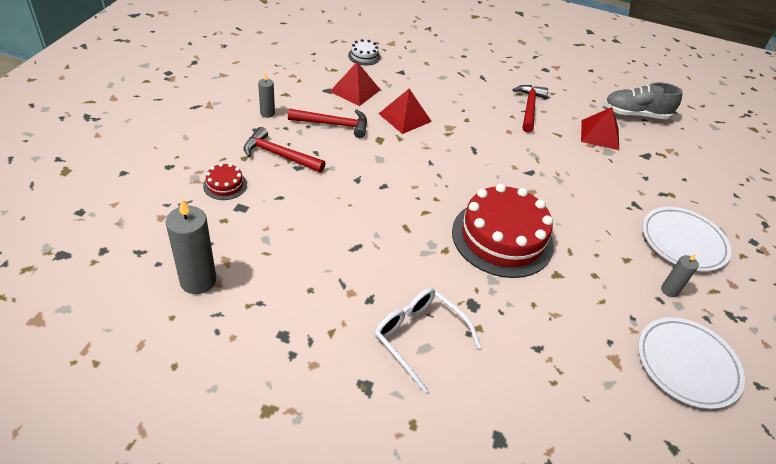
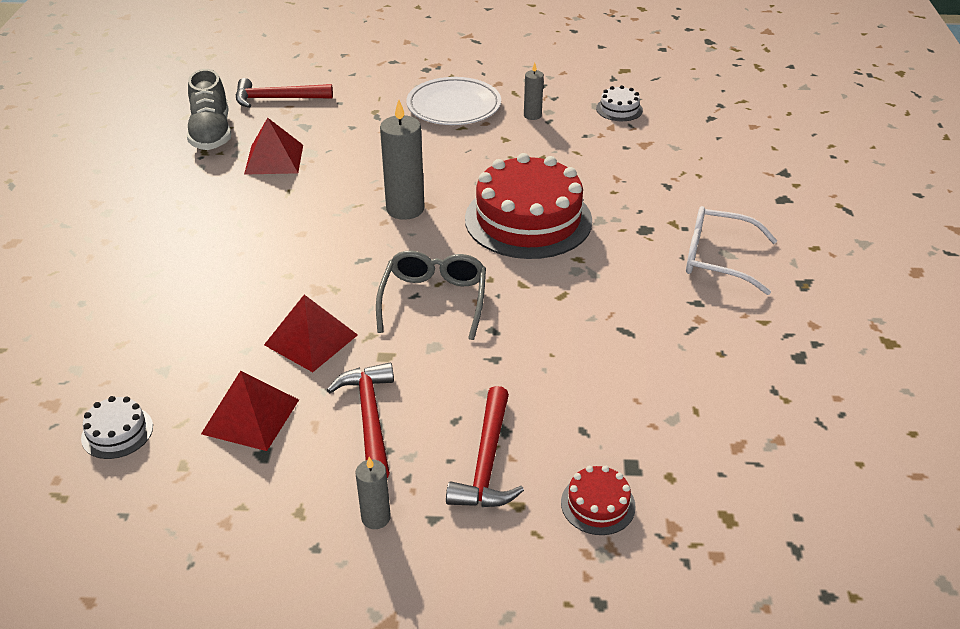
camera: 100 degrees left, 5 degrees down
grey candle [166,199,216,294] -> grey candle moved to [380,100,425,220]
white glasses [374,288,481,393] -> white glasses turned 75 degrees clockwise [686,206,778,295]
red hammer [513,85,548,133] -> red hammer moved to [236,78,333,108]
white plate [638,317,745,409] -> white cake [596,85,643,121]
none -> grey glasses [376,250,486,340]

